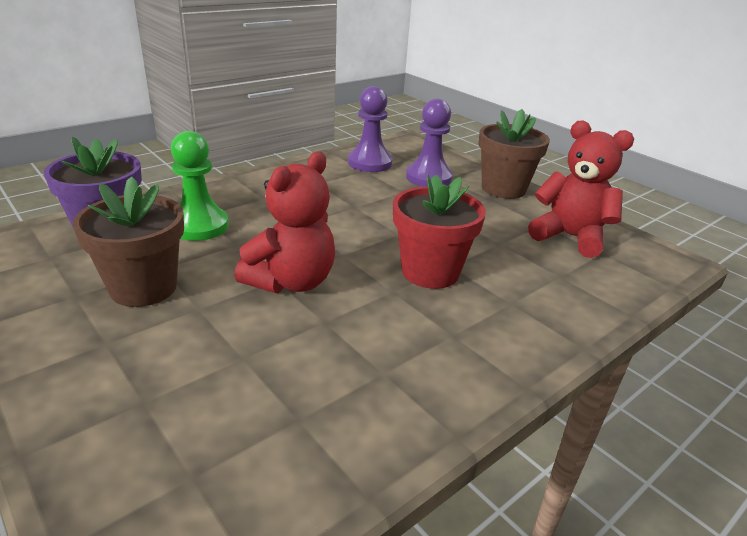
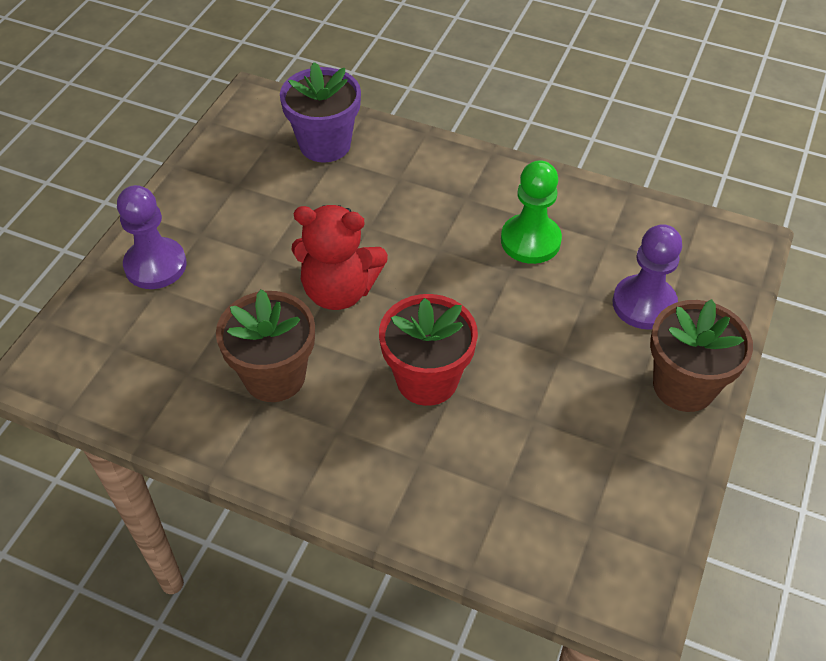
camera: 65 degrees right, 20 degrees up
brown flower pot [73,176,184,307] -> brown flower pot moved to [216,289,315,402]
green pawn [171,131,229,241] -> green pawn moved to [501,160,562,264]
purple pawn [348,86,393,172] -> purple pawn moved to [117,185,187,289]
red teddy bear [528,120,634,258] -> none

